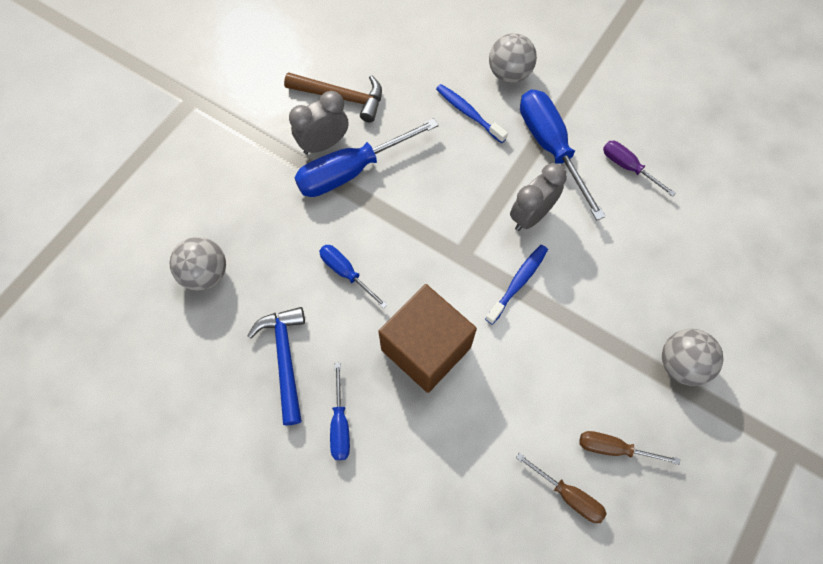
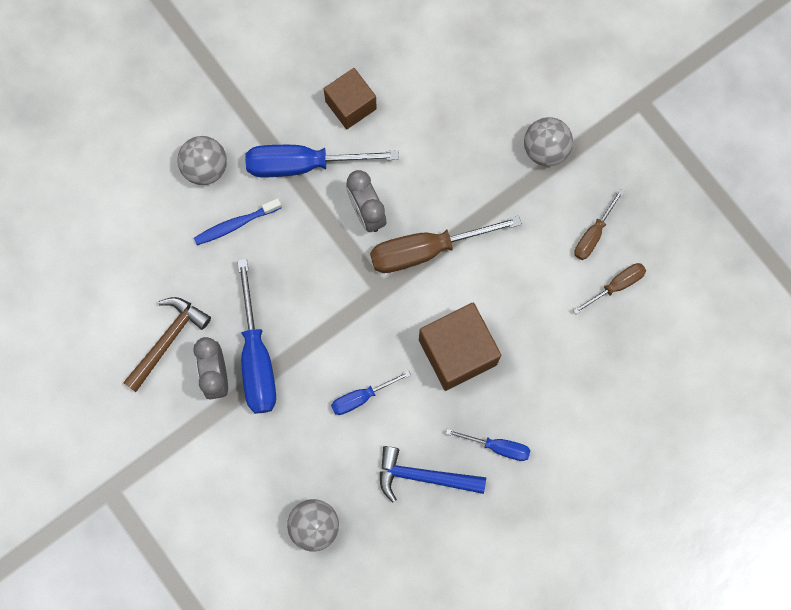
camera: 70 degrees left, 10 degrees up
blue toothbrush [485,245,548,324] -> brown screwdriver [370,216,522,273]
purple screwdriver [603,141,676,197] -> brown cube [324,68,377,129]

